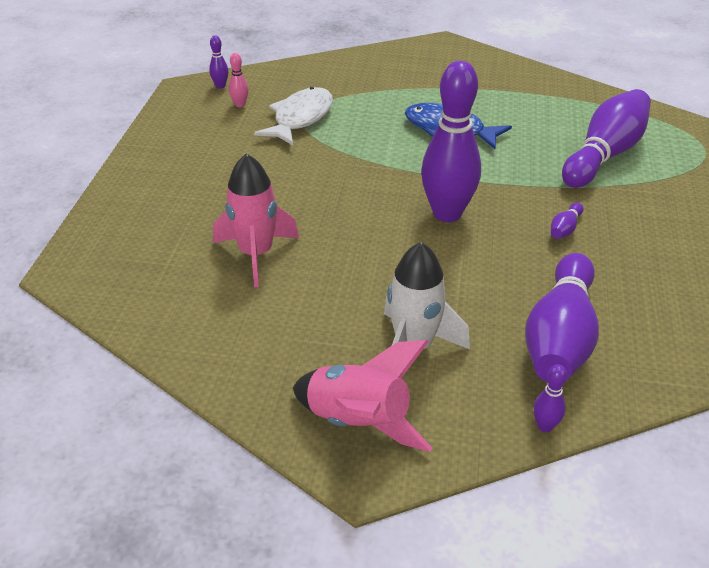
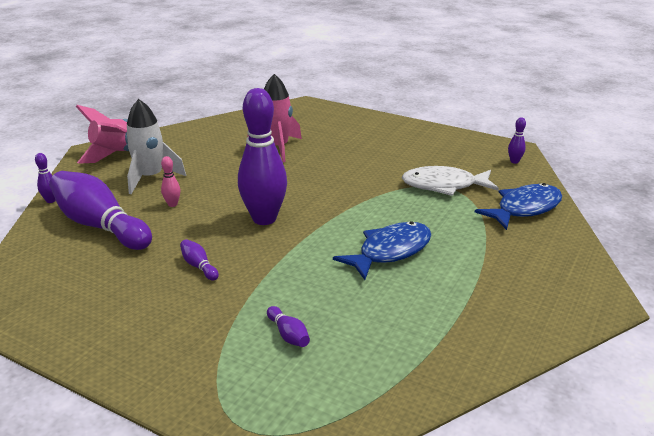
camera: 110 degrees right, 10 degrees down
pink bowling pin [229,53,249,107] -> pink bowling pin moved to [161,156,180,207]
white fish [254,87,333,145] -> white fish turned 135 degrees clockwise [402,166,499,196]
purple bowling pin [562,89,651,188] -> purple bowling pin [267,306,310,347], size x0.40
none -> blue fish [475,183,562,230]

